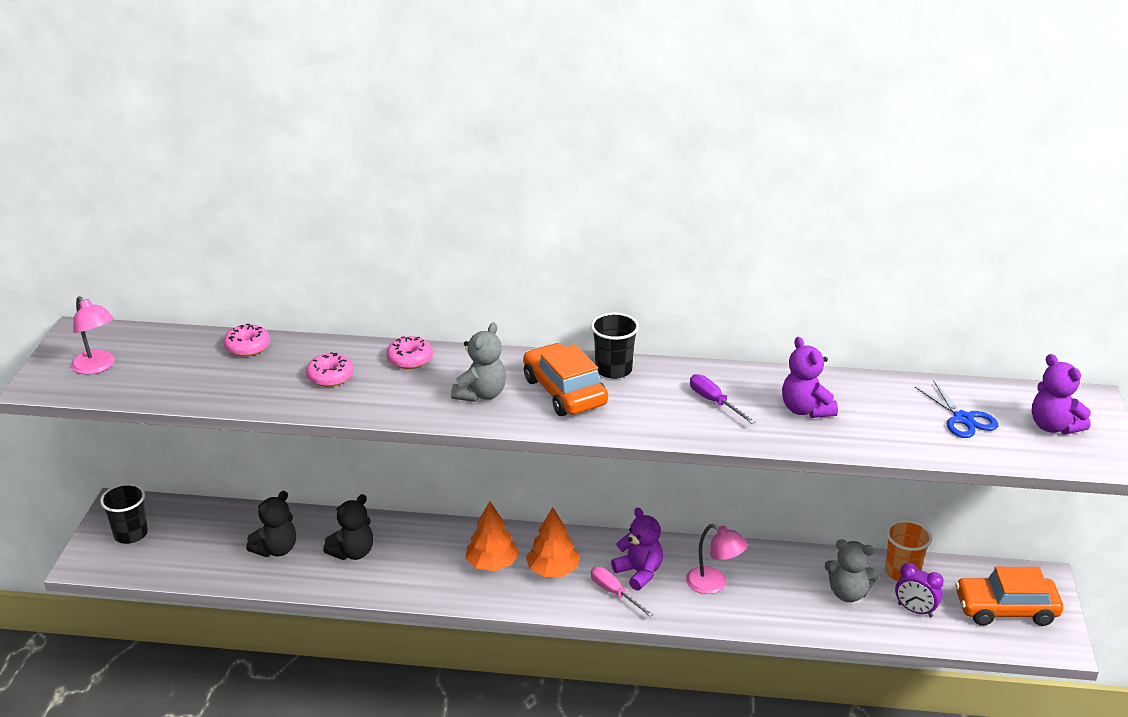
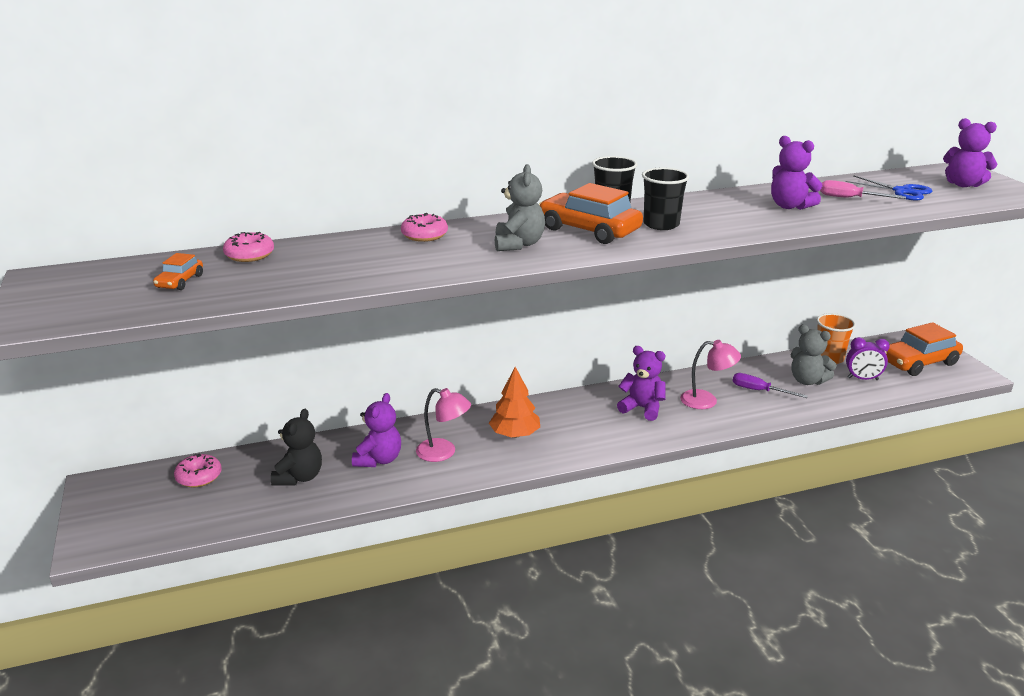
camera: 25 degrees left, 5 degrees down
pink lamp [71,296,115,375] -> pink lamp moved to [416,388,471,462]
black cup [100,484,148,544] -> black cup moved to [642,168,689,230]
pink donut [306,352,354,387] -> pink donut moved to [174,453,222,487]
black teddy bear [323,494,374,560] -> purple teddy bear [352,393,401,467]
orange tree [526,507,580,577] -> none
pink screwdriver [591,567,654,617] -> pink screwdriver moved to [820,180,906,199]
purple screwdriver [690,374,756,424] -> purple screwdriver moved to [733,373,808,398]
grey teddy bear [825,539,880,602] -> grey teddy bear turned 45 degrees clockwise [790,325,837,385]
none -> orange car [153,253,203,290]

